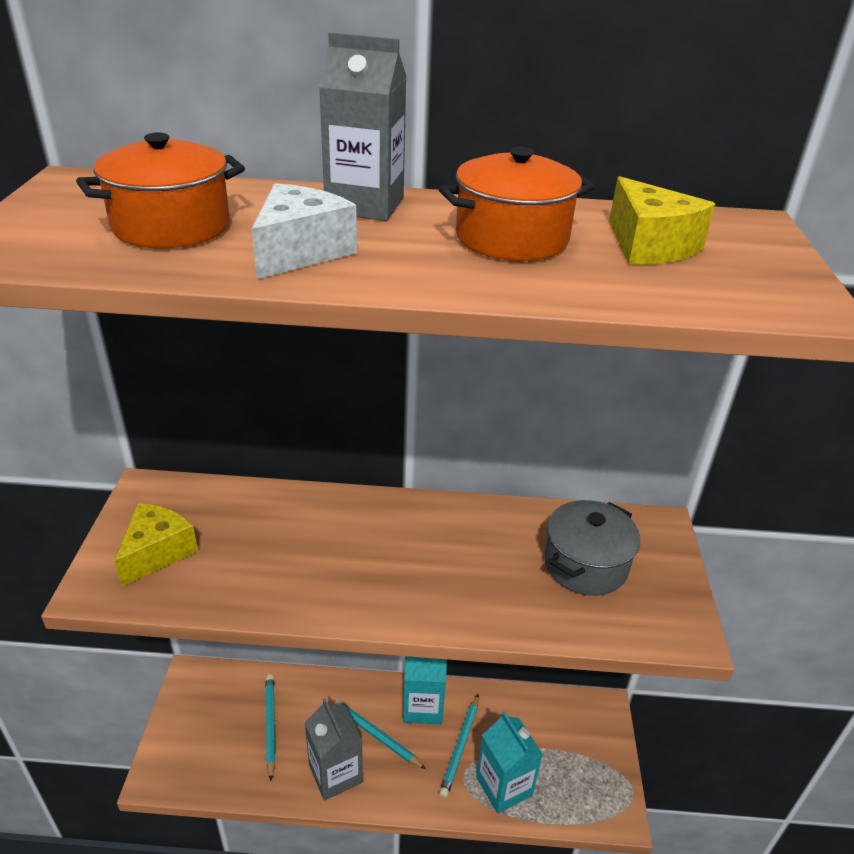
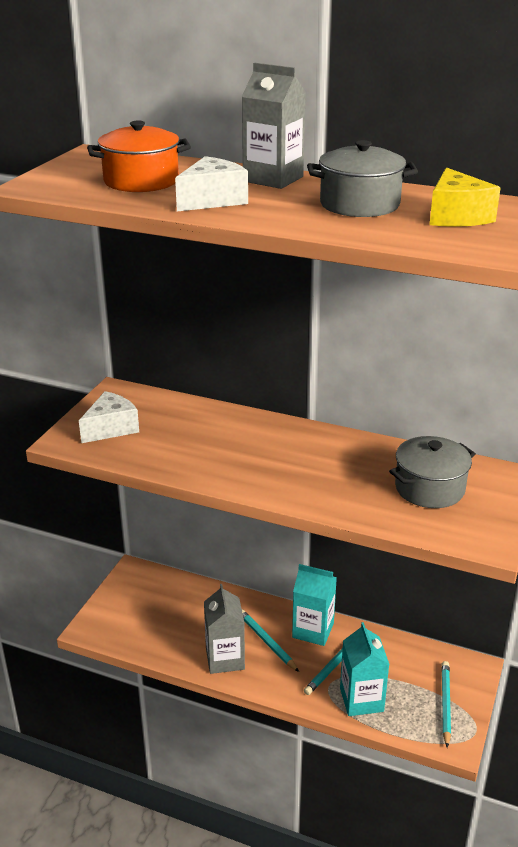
camera: 20 degrees right, 5 degrees down
yellow cheese [114,503,198,587] -> white cheese [79,391,139,443]
turquoise pencil [266,674,275,781] -> turquoise pencil moved to [441,661,451,748]
orange pot [439,147,595,261] -> grey pot [307,140,418,217]

